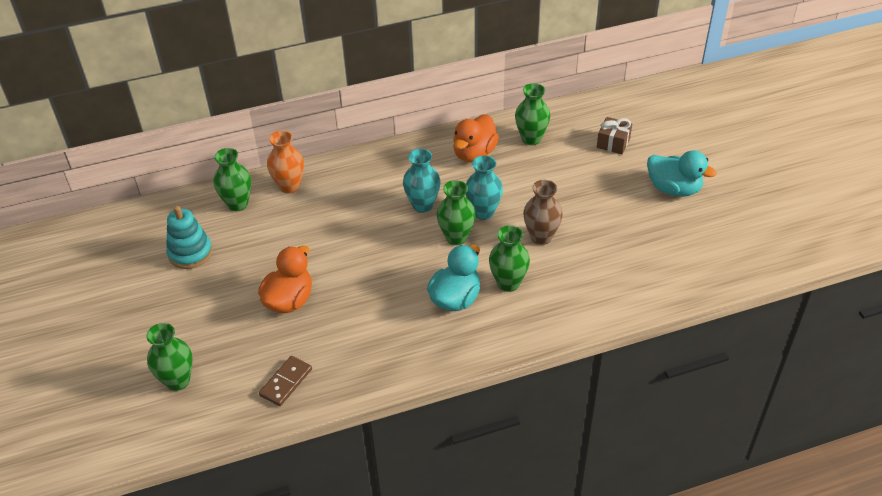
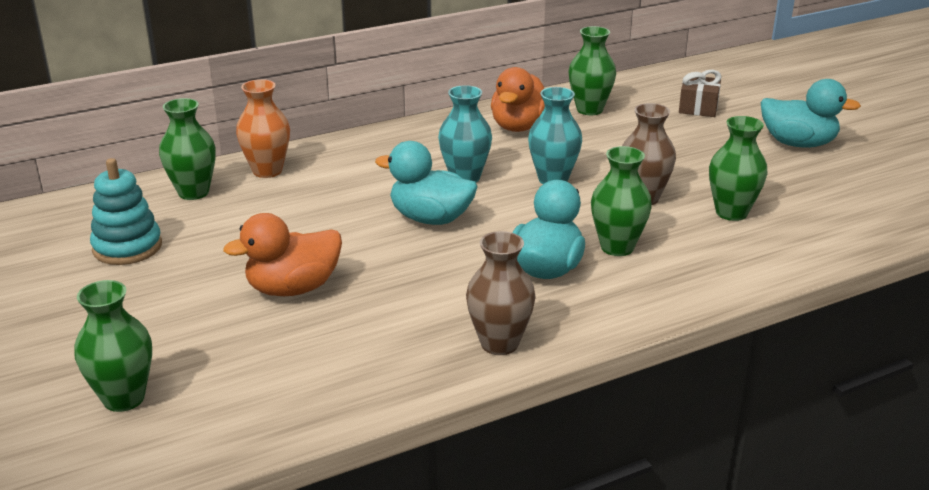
camera: 10 degrees left, 15 degrees down
orange duck [258,245,312,313] -> orange duck turned 135 degrees counterclockwise [223,213,342,296]
brown domino [259,356,312,406] -> none
green vase [437,180,476,245] -> green vase moved to [709,116,767,221]
none -> turquoise duck [375,141,477,225]
none -> brown vase [466,231,536,355]

